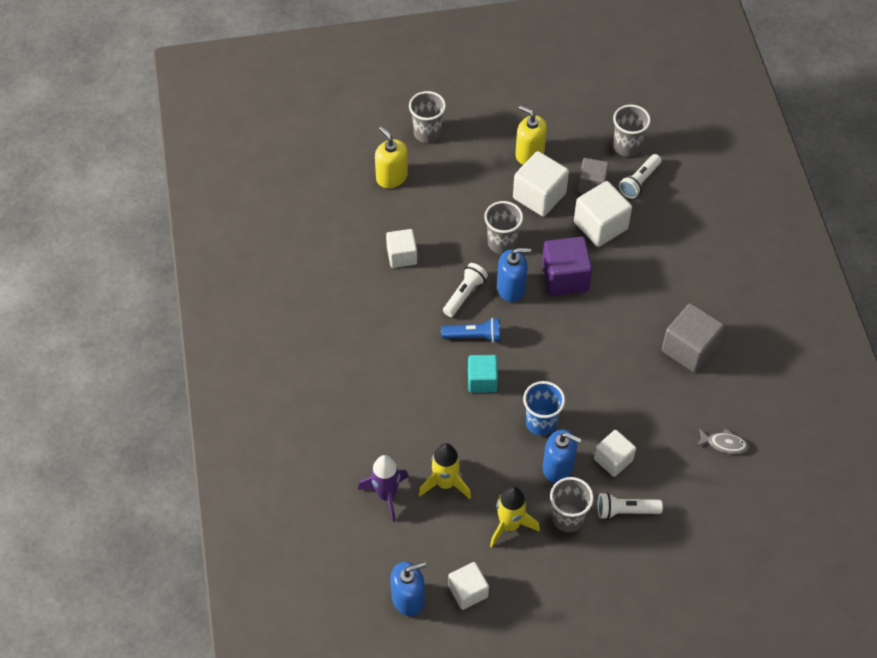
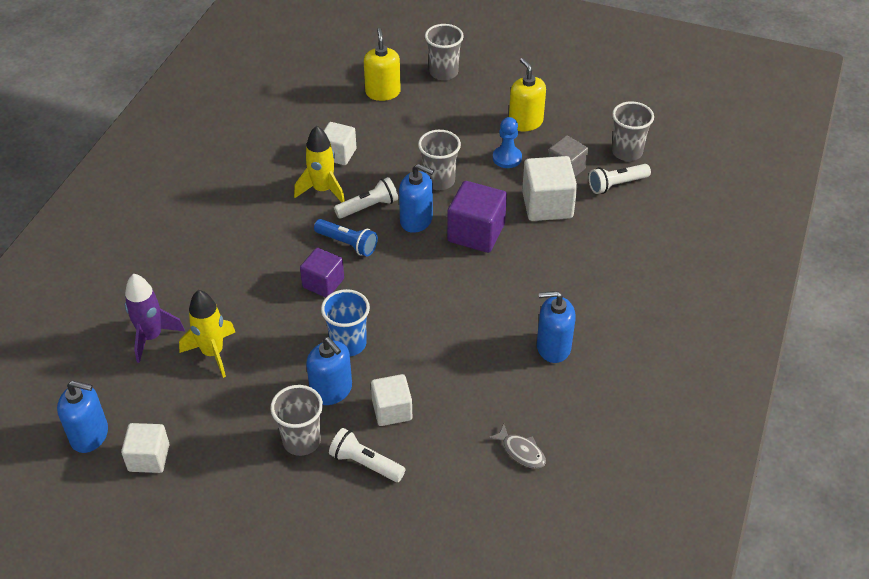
camera: 30 degrees right, 10 degrees down
turquoise cube [468,355,498,393] -> purple cube [300,248,344,297]
yellow rocket [490,486,540,547] -> yellow rocket moved to [294,126,345,202]
white cube [513,151,569,216] -> blue pawn [493,117,522,168]
grey cube [662,303,724,373] -> blue soap dispenser [537,291,576,363]

